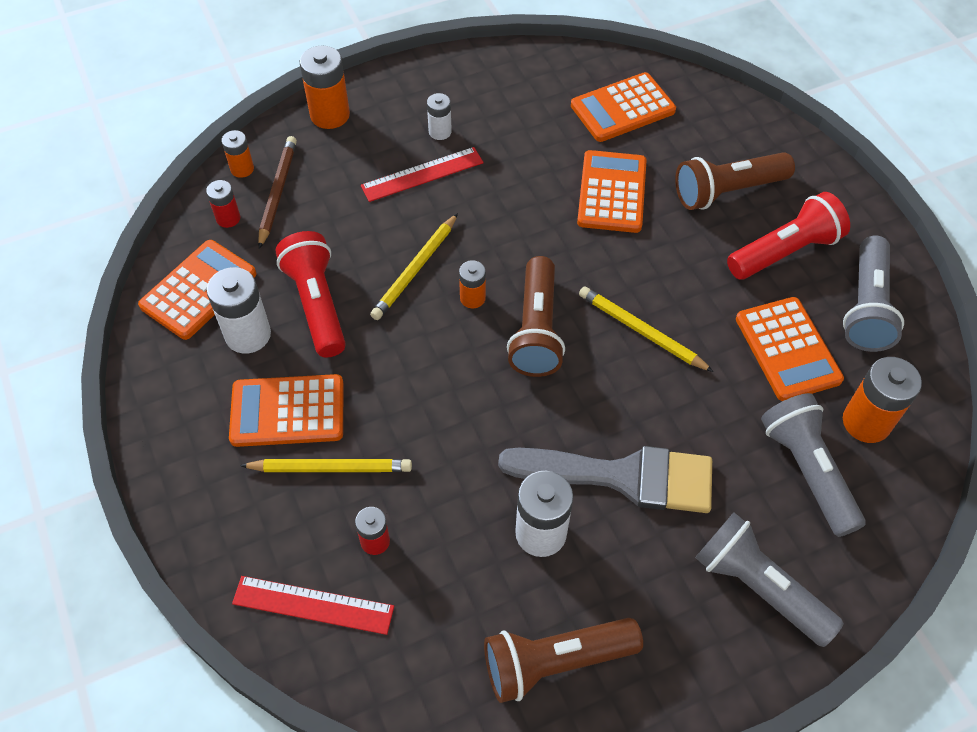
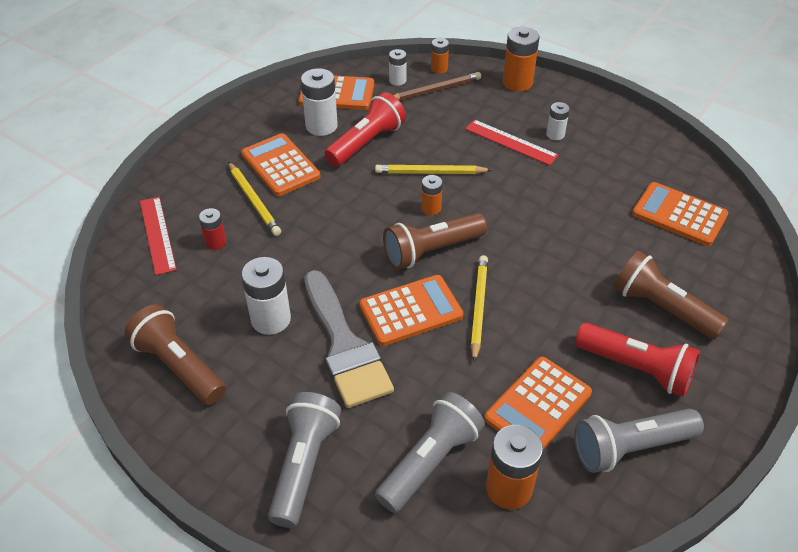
camera: 60 degrees right, 10 degrees down
red battery [206,180,240,228] -> white battery [389,49,407,86]
orange calculator [577,150,647,233] -> orange calculator moved to [359,275,463,346]

